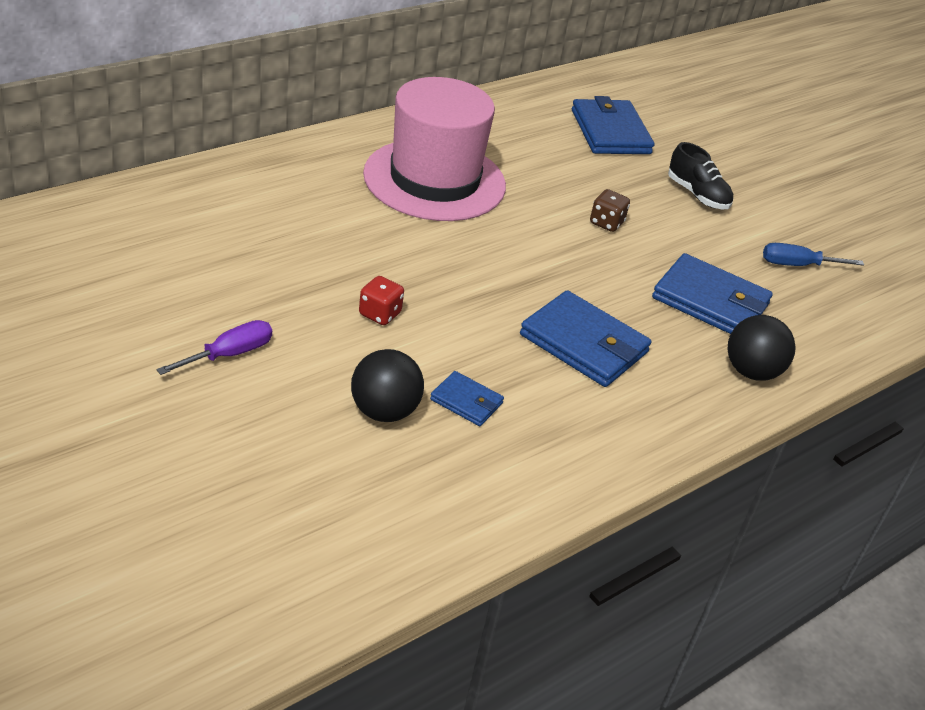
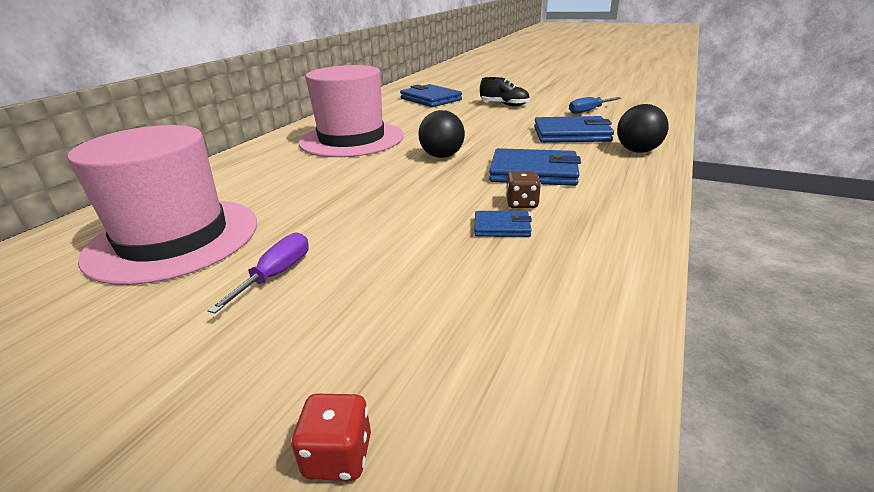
camera: 20 degrees left, 10 degrees down
black ball [351,349,424,422] -> black ball moved to [418,110,465,158]
red dice [359,276,404,325] -> red dice moved to [291,394,371,481]
brown dice [590,189,630,232] -> brown dice moved to [506,171,541,208]
none -> pink hat [67,125,257,285]

